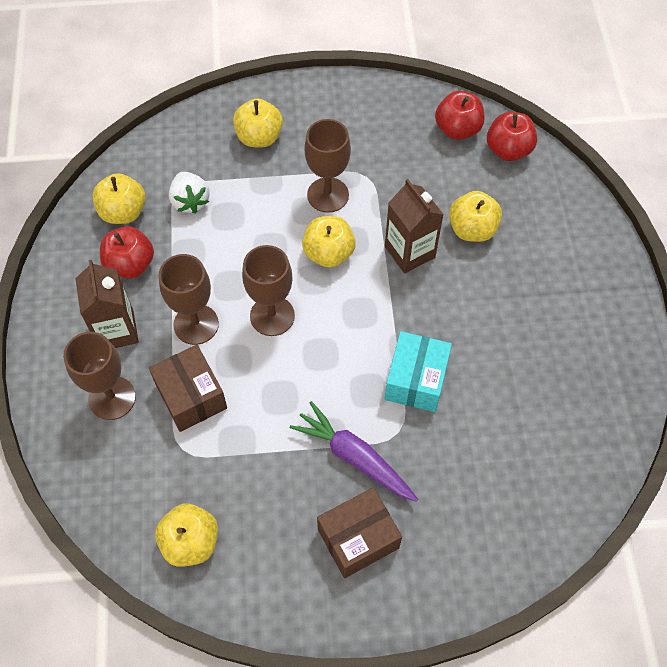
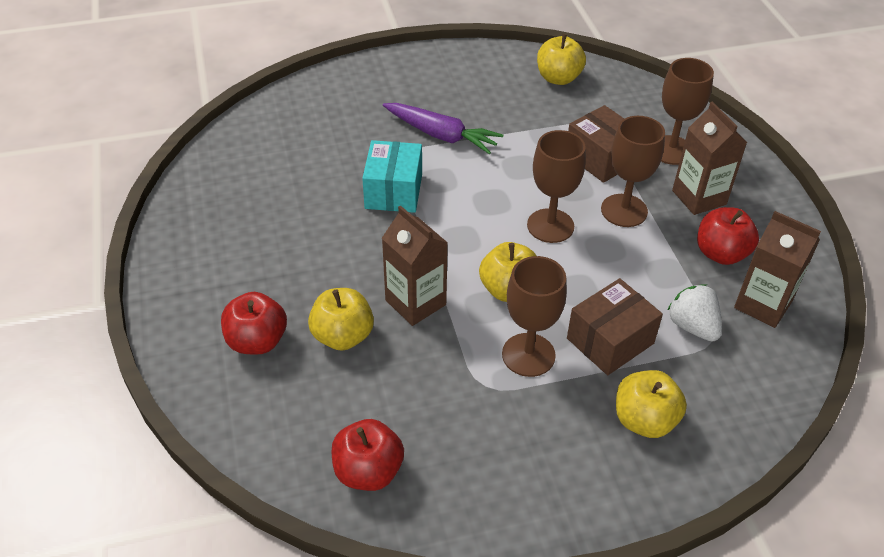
camera: 170 degrees right, 15 degrees down
yellow apple [92,173,146,224] -> brown carton [734,211,821,328]
brown box [317,487,402,578] -> brown box moved to [567,278,663,375]
red apple [487,112,537,161] -> red apple moved to [221,292,287,355]

